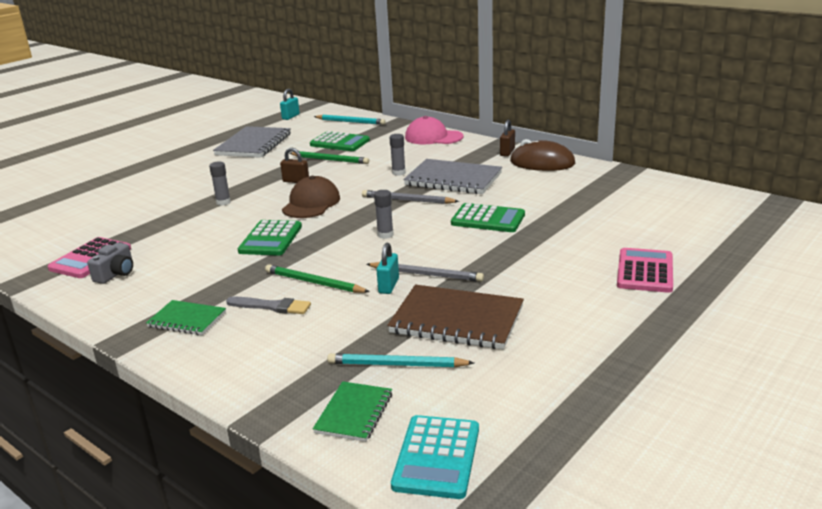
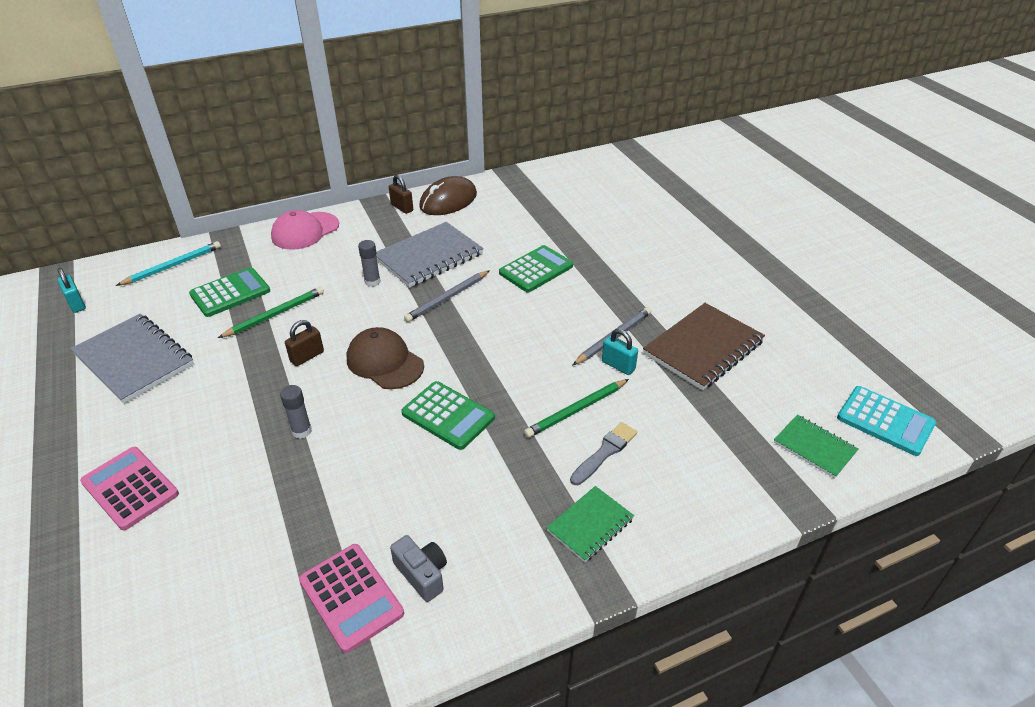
camera: 65 degrees left, 15 degrees up
turquoise pencil [327,353,474,367] -> none
grey glue stick [374,190,393,239] -> none
pink calculator [617,248,673,293] -> pink calculator moved to [80,447,179,530]

